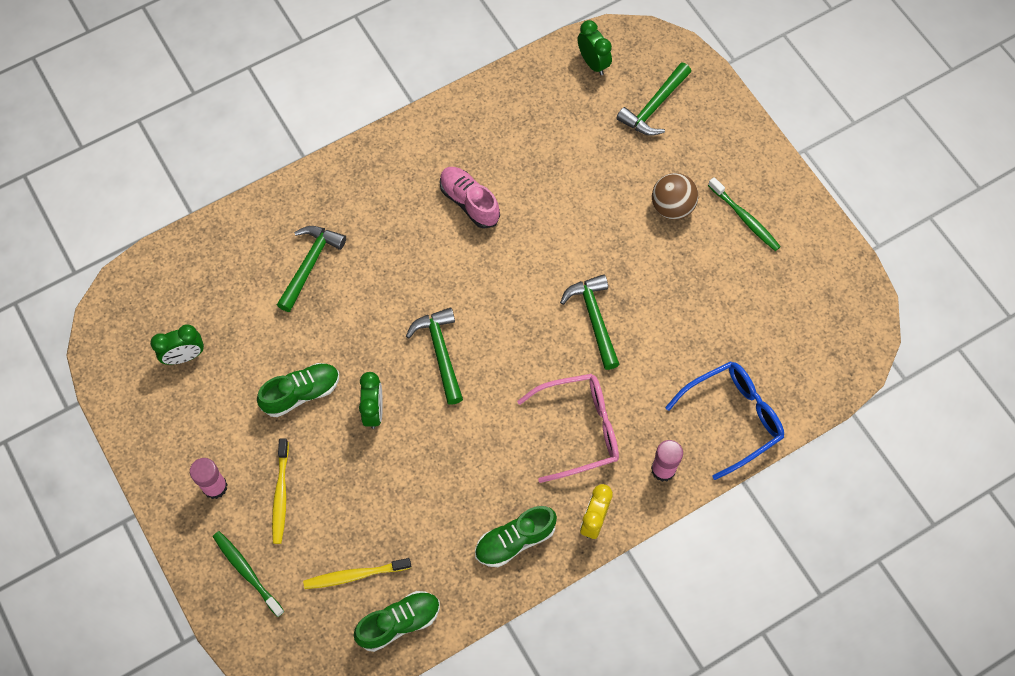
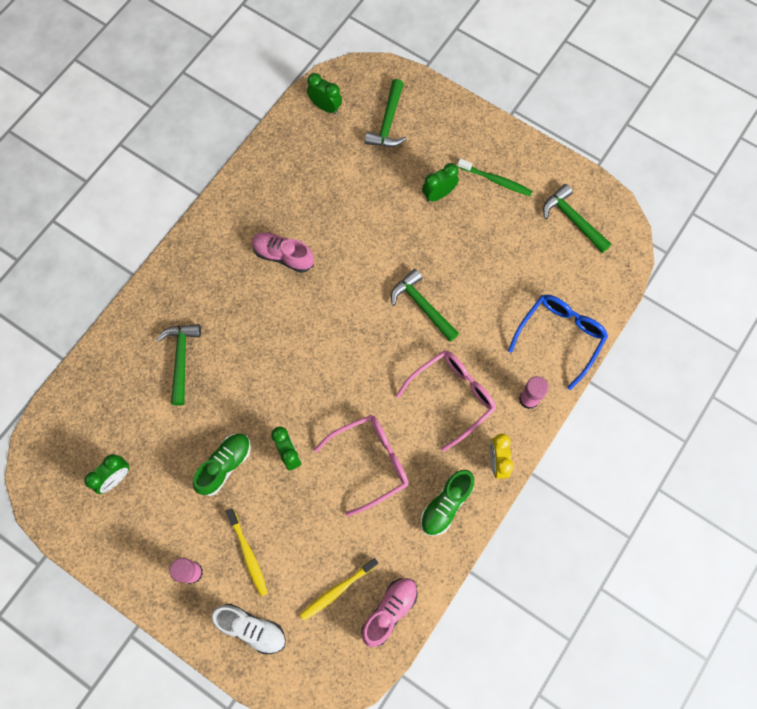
camera: 25 degrees left, 5 degrees up
green toothbrush [213,531,285,617] -> white shoe [211,604,286,655]
green shoe [353,591,440,652] -> pink shoe [361,578,418,647]
green hammer [406,307,463,405] -> green hammer moved to [543,184,611,253]
brown ball [652,173,698,220] -> green clock [422,163,459,202]
none -> pink glasses [314,415,409,517]

